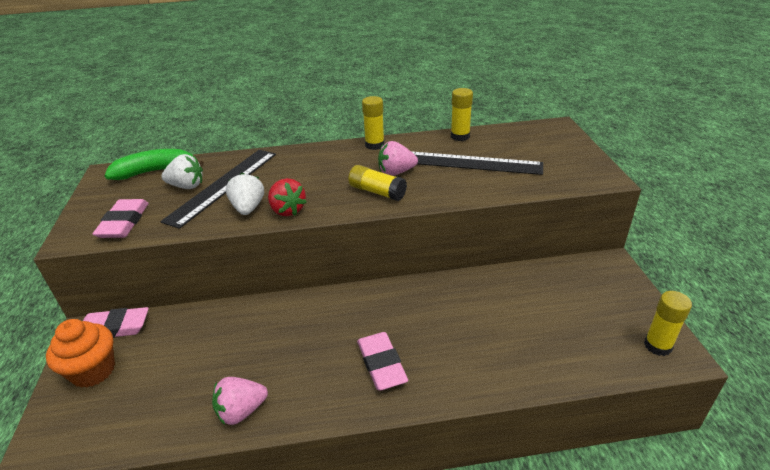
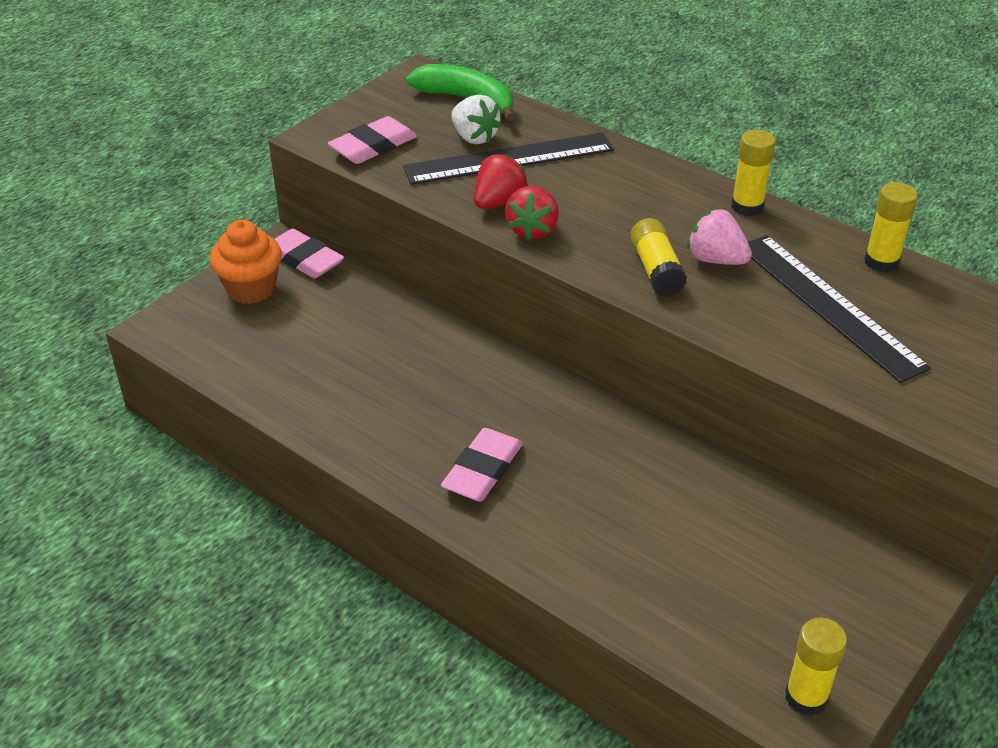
camera: 45 degrees right, 5 degrees up
pink strawberry [212,377,268,425] -> none
white strawberry [226,173,264,215] -> red strawberry [474,154,528,209]

